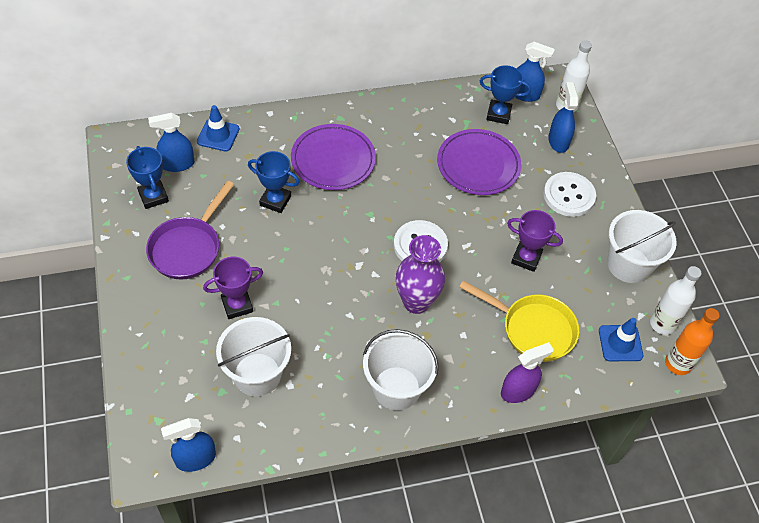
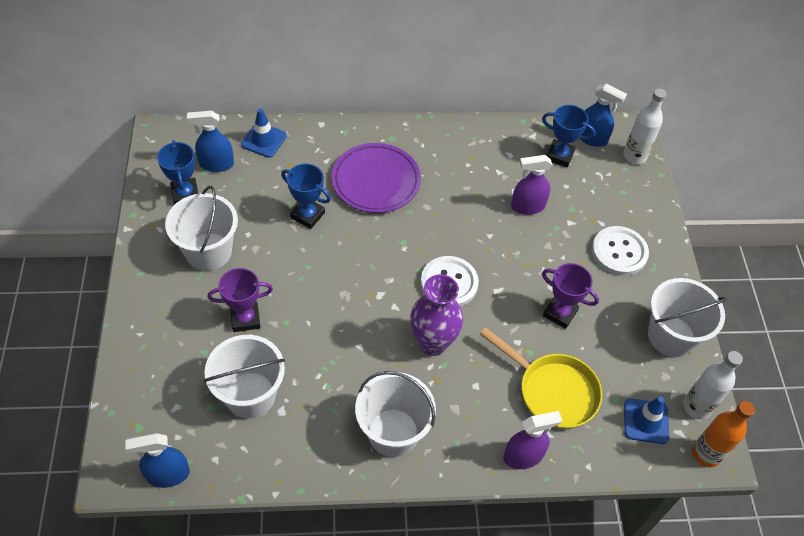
camera: 10 degrees right, 0 degrees up
purple pan [146,181,234,280] -> white bucket [165,186,238,271]
purple plate [437,129,521,195] -> purple spray bottle [511,155,552,215]
blue spray bottle [548,82,578,153] -> none

